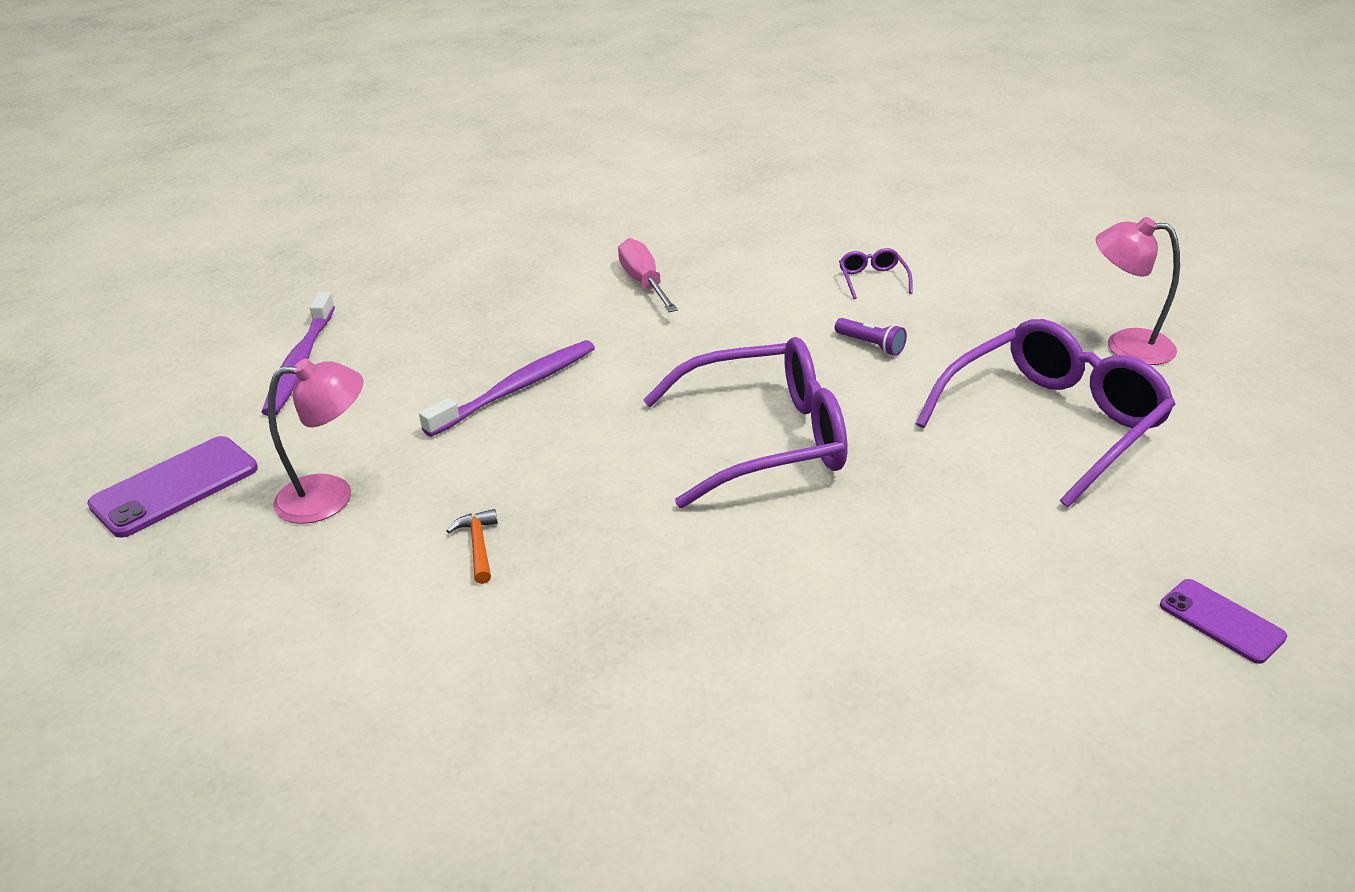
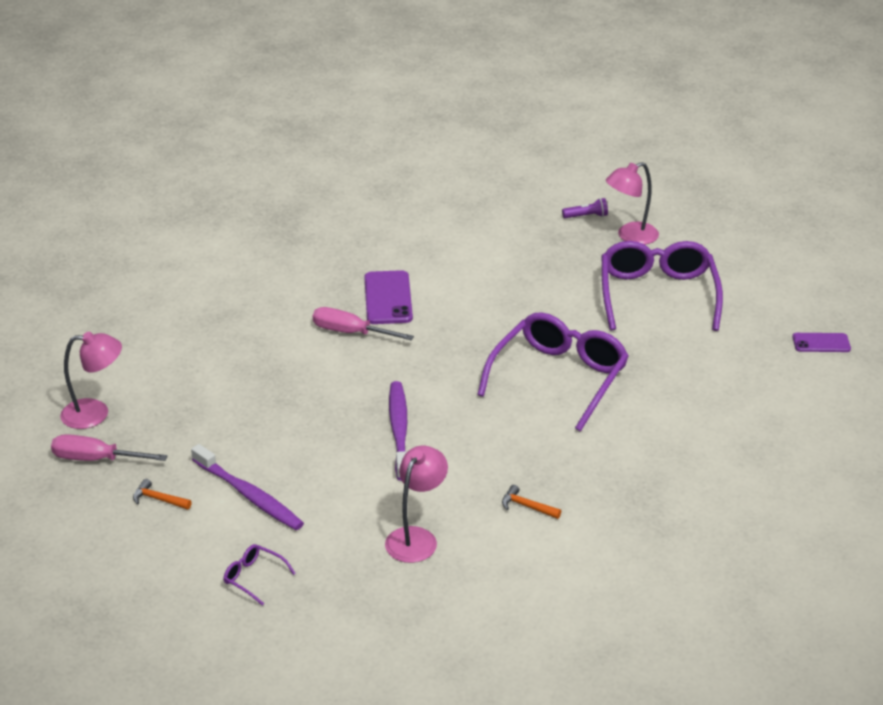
camera: 50 degrees left, 0 degrees up
purple phone [87,436,258,538] -> purple phone moved to [364,270,413,324]
purple flashlight [835,318,907,356] -> purple flashlight moved to [562,198,608,218]
purple glasses [839,248,913,299] -> purple glasses moved to [224,544,296,606]
none -> pink screwdriver [51,434,167,461]
none -> pink lamp [60,332,122,429]
none -> orange hammer [133,479,192,510]

